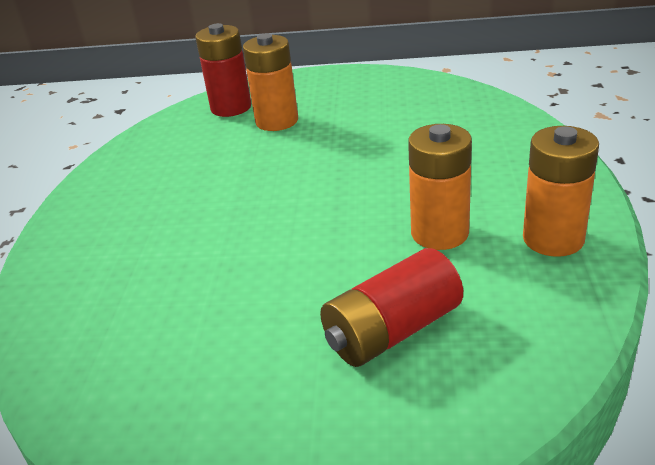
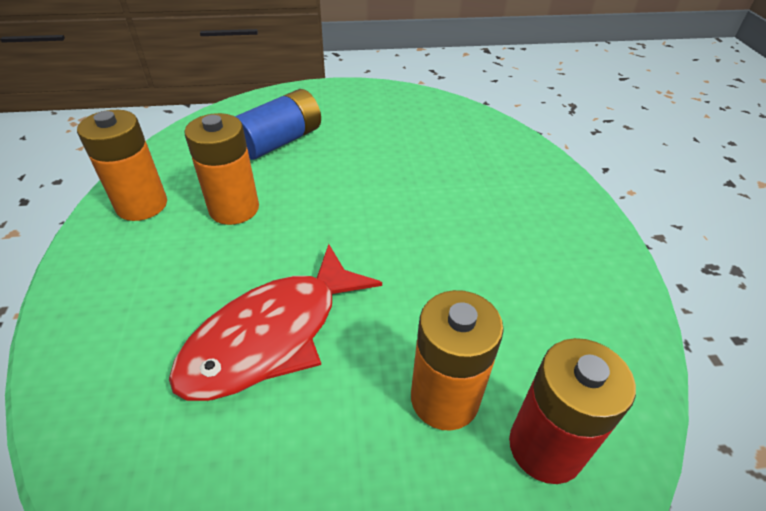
camera: 165 degrees right, 10 degrees up
red battery [320,248,463,367] -> blue battery [235,89,321,160]
none -> red fish [169,244,382,401]

